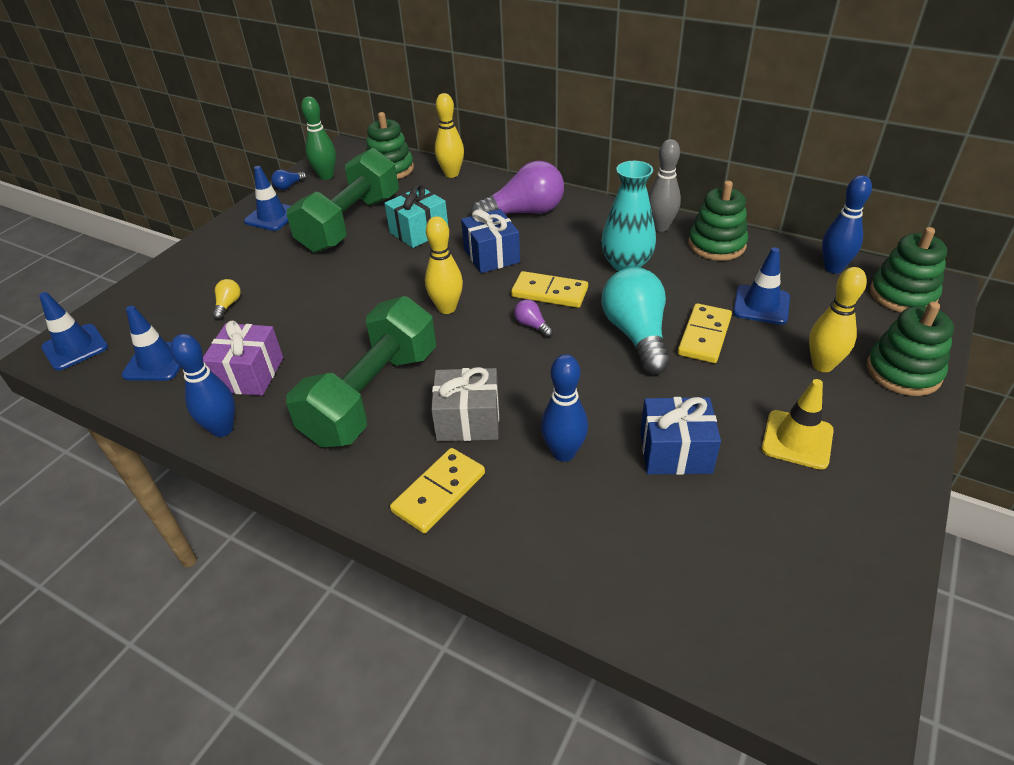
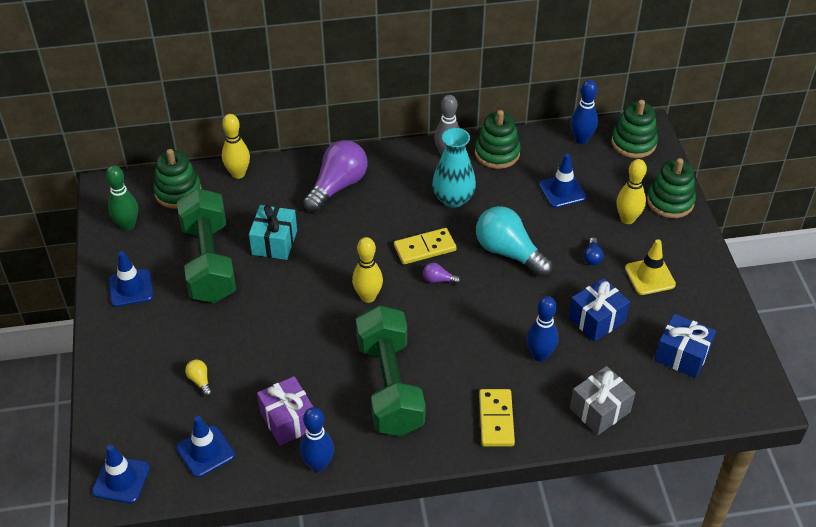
camera: 40 degrees left, 5 degrees up
blue light bulb [271,169,307,190] -> blue light bulb moved to [583,237,604,265]
grey gift [431,367,499,441] -> grey gift moved to [570,366,636,435]
blue gift [461,209,520,273] -> blue gift moved to [654,314,716,378]
yellow domino [678,303,732,363] -> none

